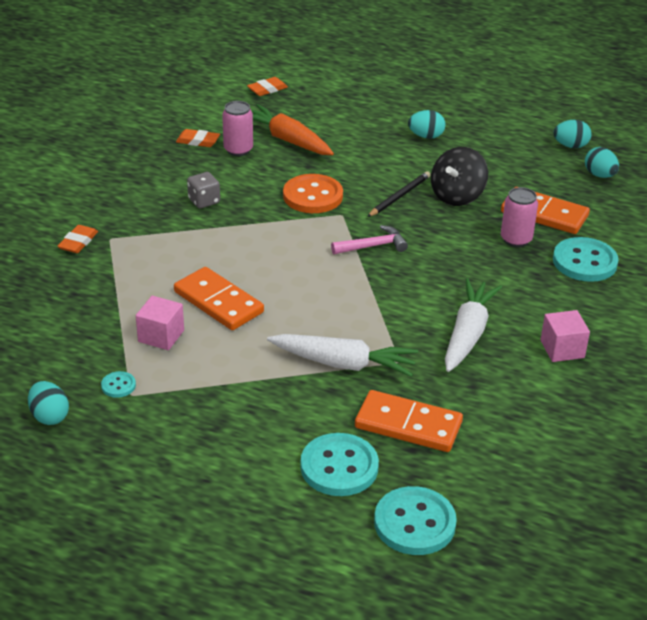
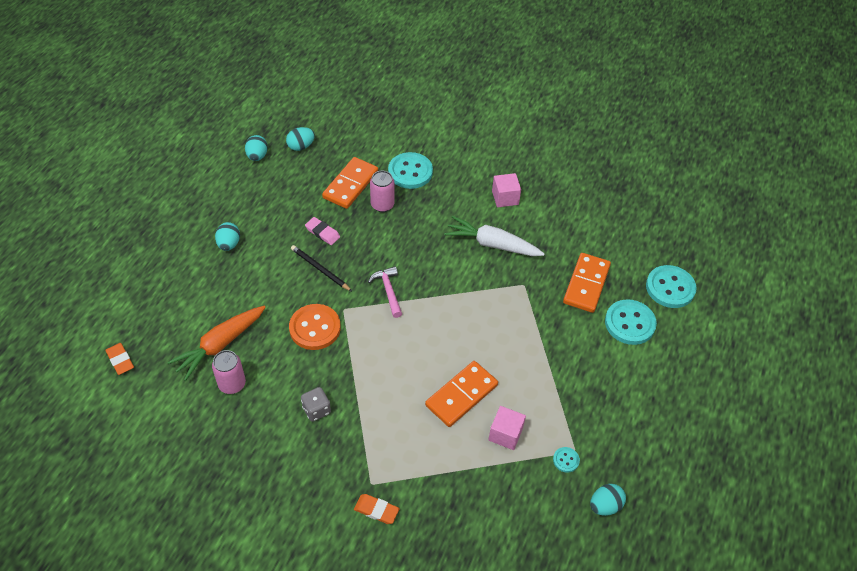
camera: 90 degrees left, 15 degrees up
orange eraser [176,129,220,147] -> none
white carrot [267,334,418,377] -> none
black spinning top [431,147,488,206] -> pink eraser [305,217,340,245]

